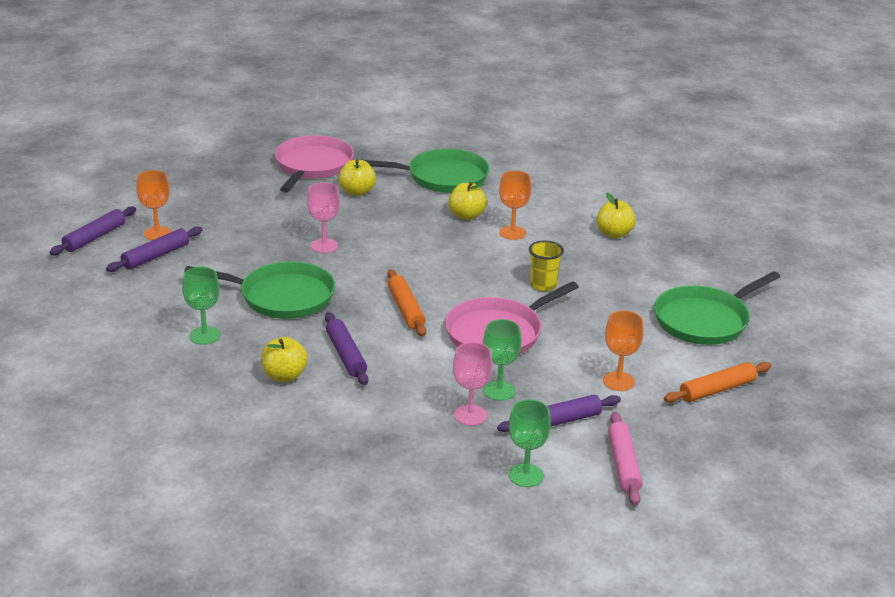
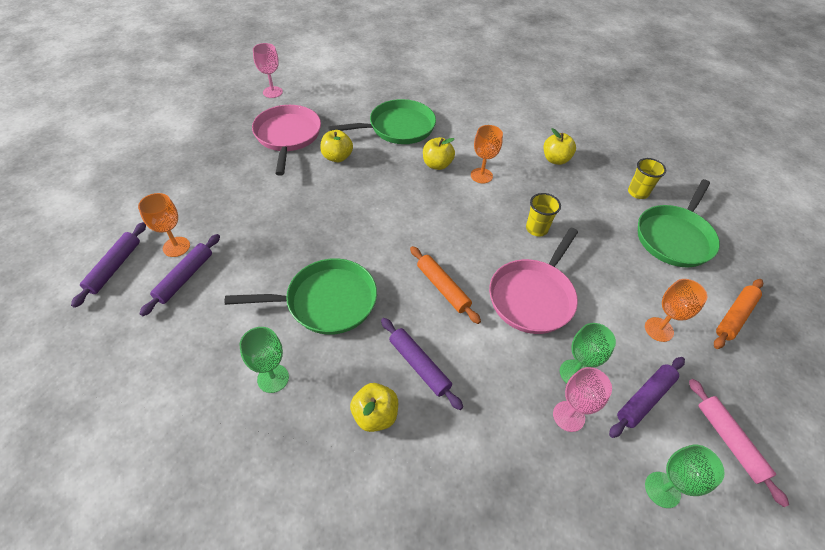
camera: 20 degrees left, 20 degrees up
pink goblet [307,182,340,253] -> pink goblet moved to [253,43,283,98]
none -> yellow cup [628,158,666,199]

